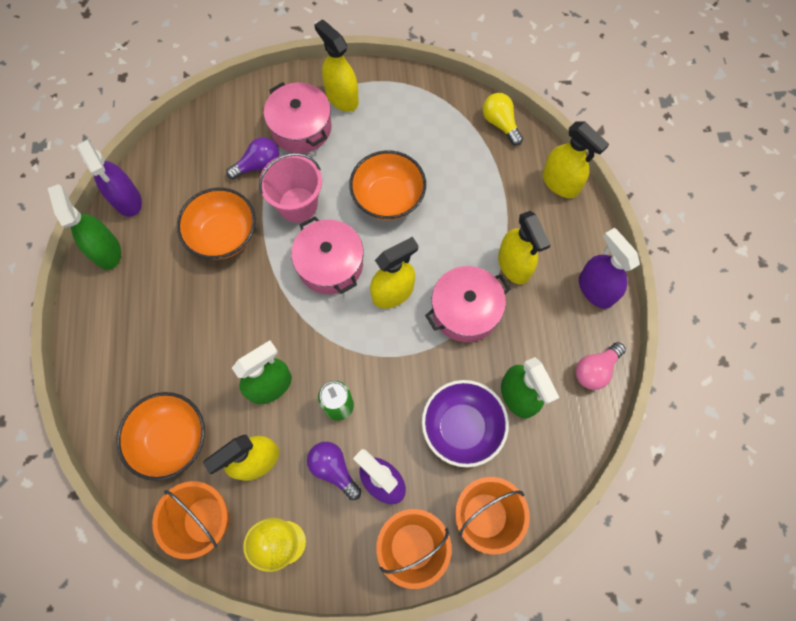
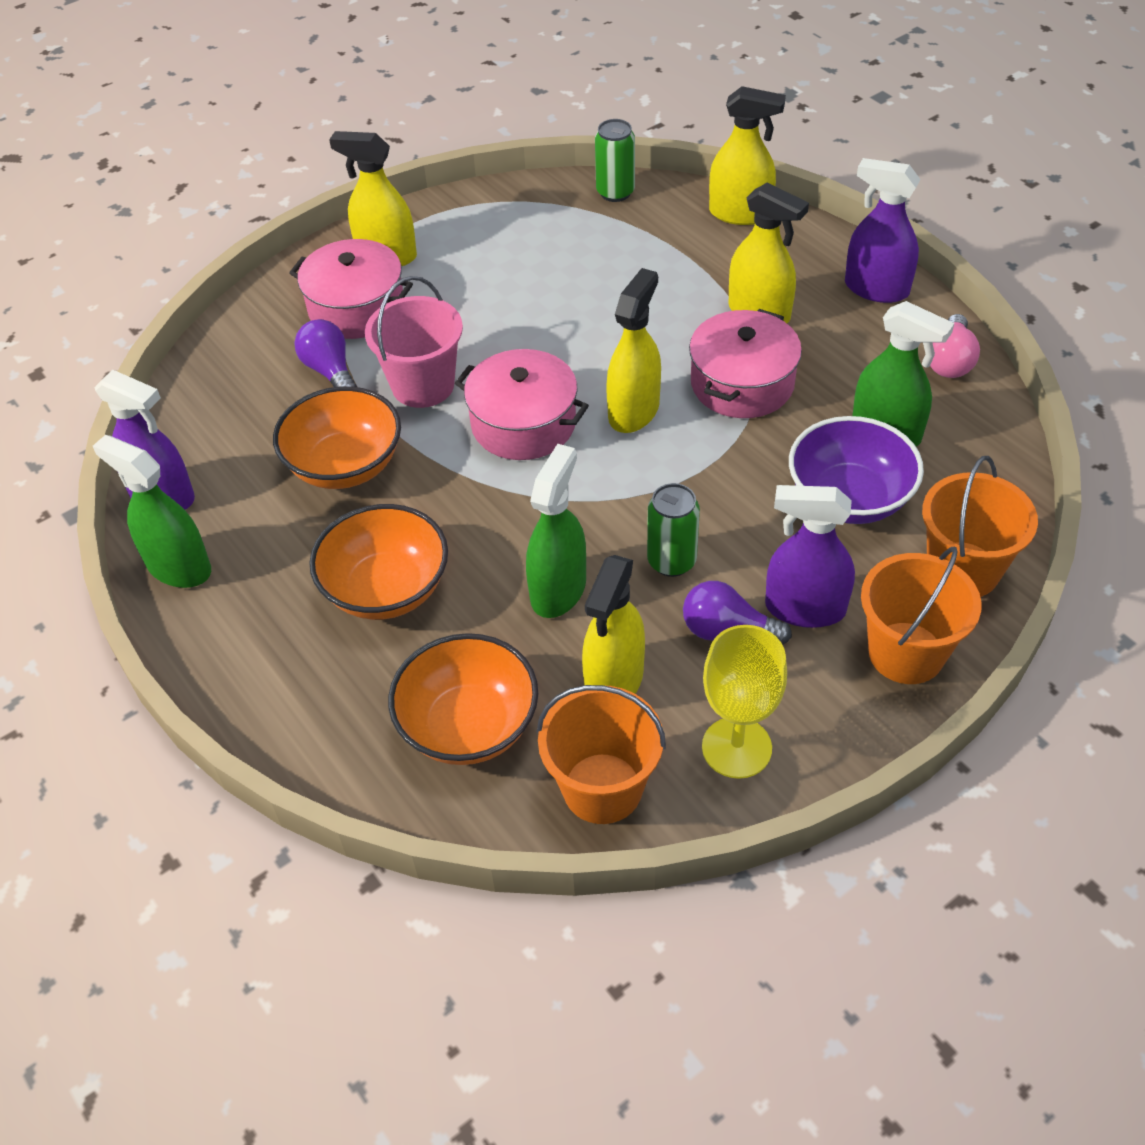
camera: 30 degrees left, 20 degrees down
purple light bulb [226,137,279,180] -> purple light bulb turned 60 degrees counterclockwise [295,319,357,387]
orange bowl [349,150,426,220] -> orange bowl moved to [309,504,448,620]
yellow light bulb [483,93,523,146] -> green can [595,119,635,202]

